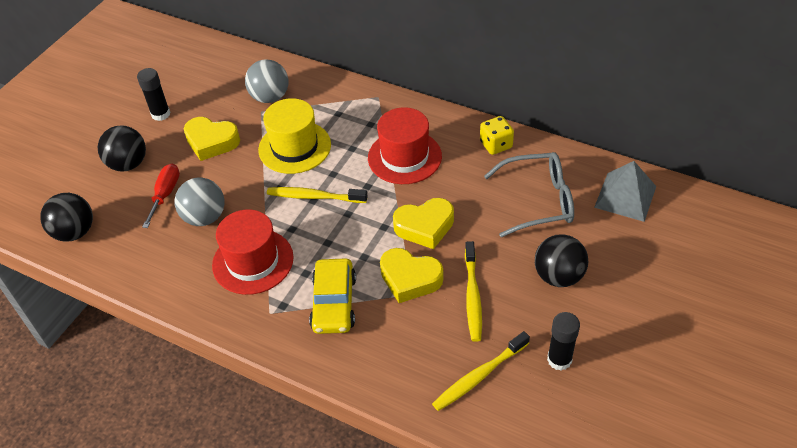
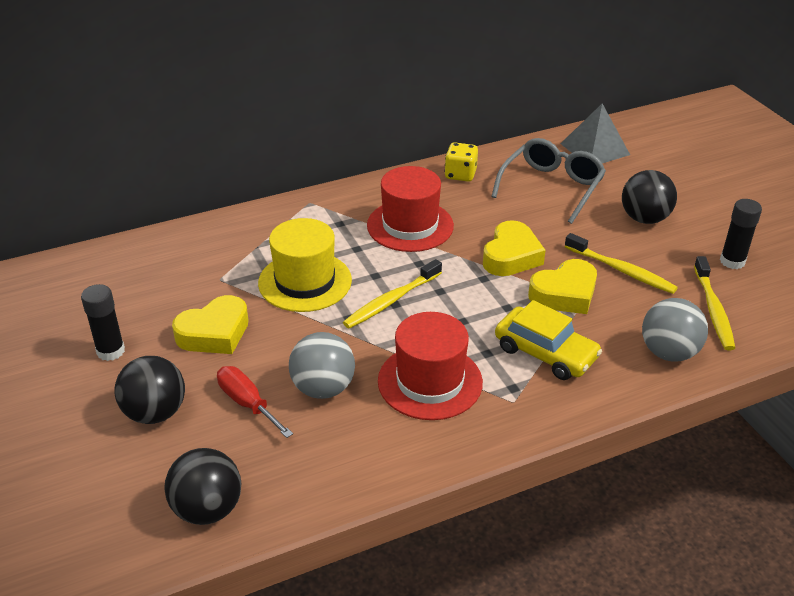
camera: 55 degrees left, 10 degrees down
grey ball [245,59,288,103] -> grey ball moved to [642,298,708,361]

